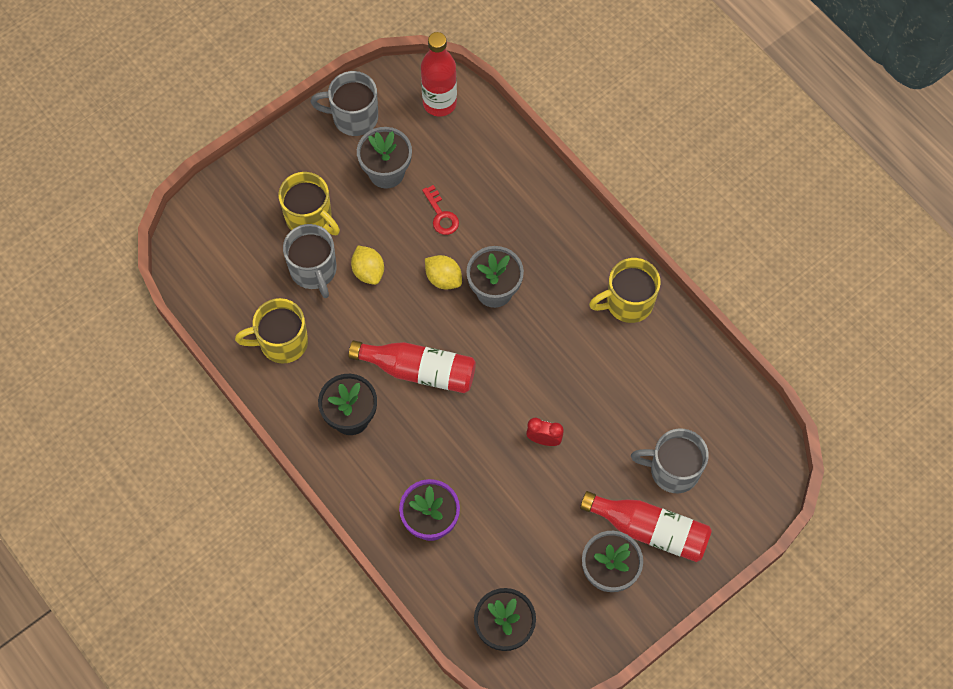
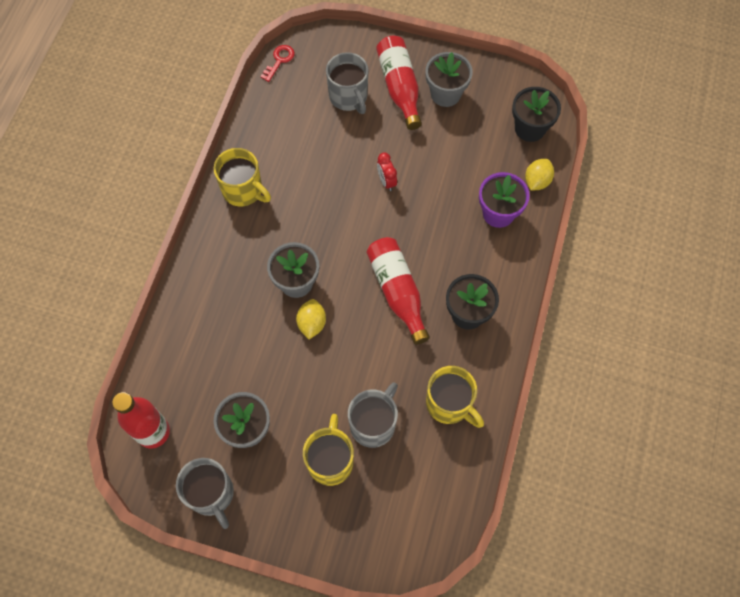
camera: 125 degrees left, 0 degrees up
yellow lemon [351,246,384,285] -> yellow lemon moved to [525,159,554,191]
red key [422,185,459,235] -> red key moved to [261,45,295,82]

